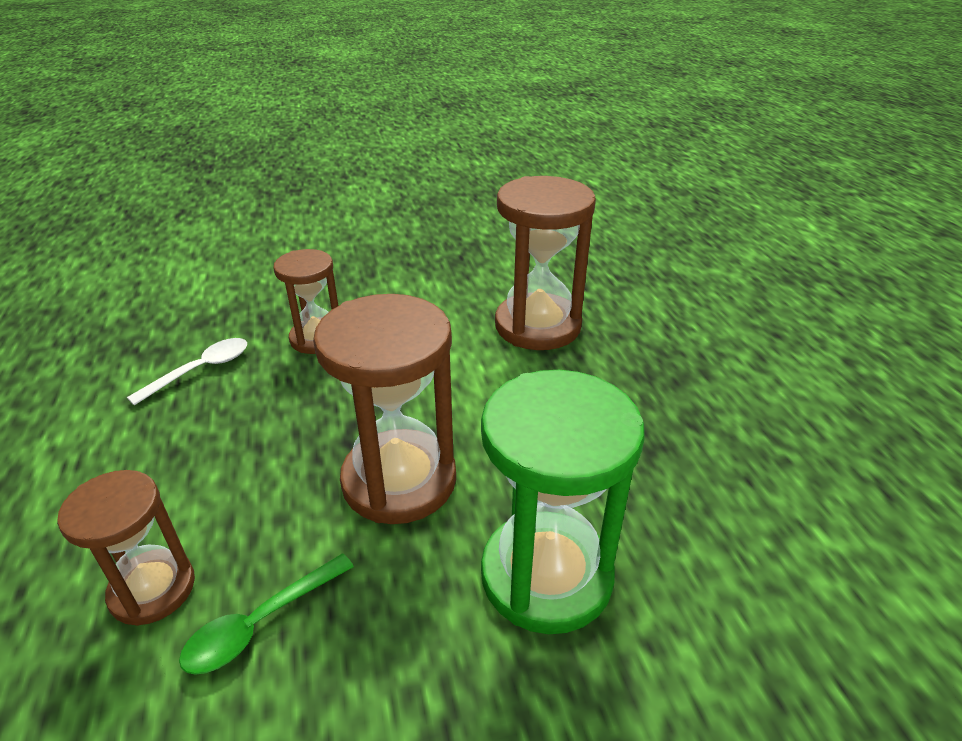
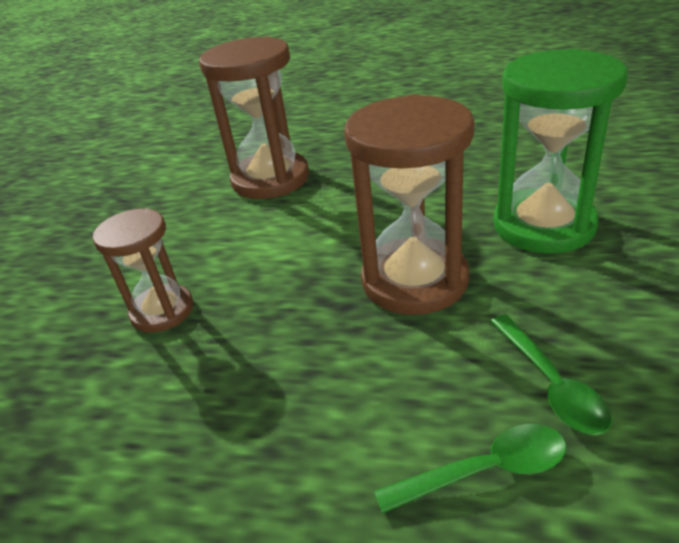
camera: 60 degrees left, 0 degrees up
brown hourglass [57,470,195,626] -> green spoon [374,424,566,514]
white spoon [127,338,247,406] -> none

